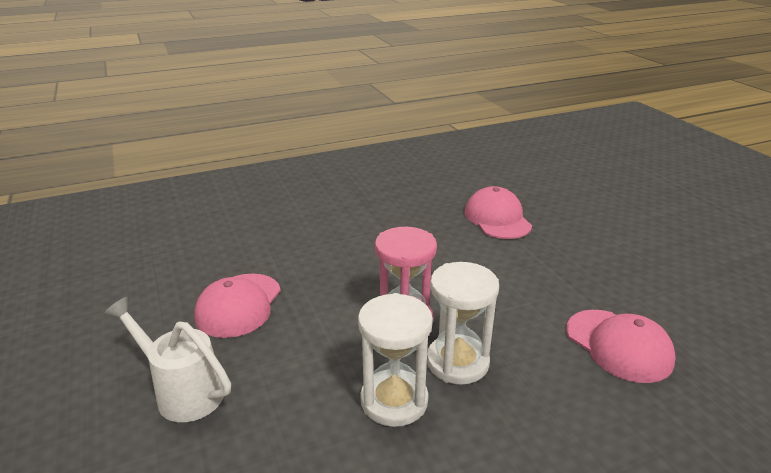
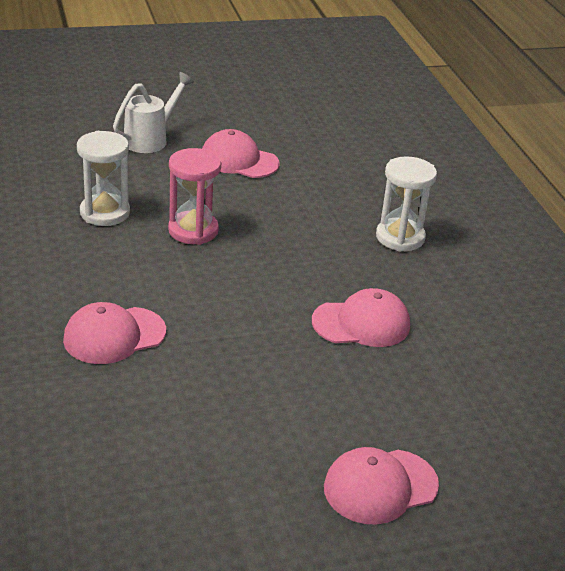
camera: 95 degrees right, 5 degrees up
white hourglass [427,262,499,385] -> white hourglass moved to [376,156,437,251]
none -> pink cap [324,447,439,525]

